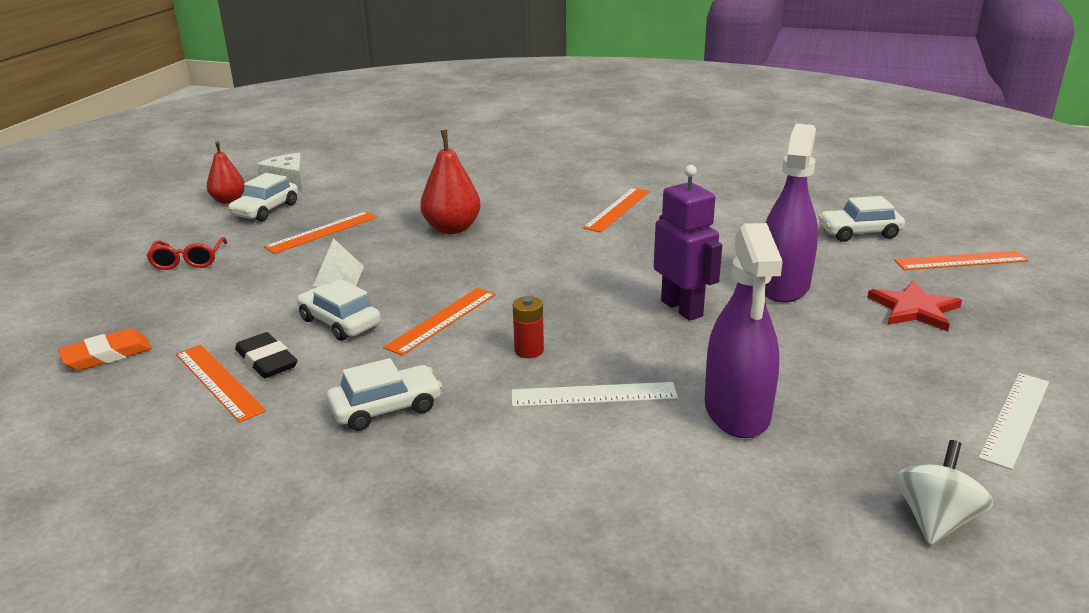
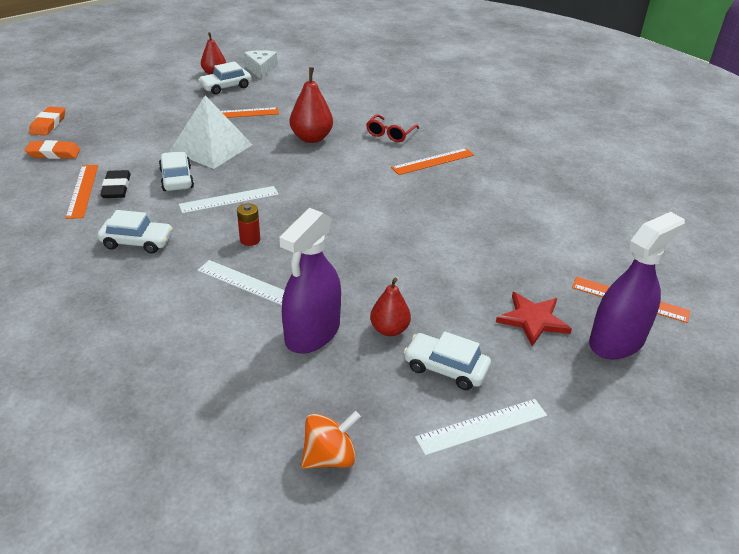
camera: 30 degrees right, 10 degrees up
red glasses [146,237,227,270] -> red glasses moved to [366,114,419,142]
white pyramid [313,238,364,286] -> white pyramid [170,95,253,169], size x2.01
orange ruler [383,288,496,356] -> white ruler [179,186,279,214]
purple robot [654,165,722,321] -> none
purple spray bottle [765,124,818,303] -> purple spray bottle moved to [589,212,685,359]
white car [818,196,905,242] -> white car moved to [404,331,491,390]
white spinning top [896,440,993,545] -> orange spinning top [301,411,361,469]
none -> orange eraser [29,106,65,136]
none -> red pear [370,278,411,336]

